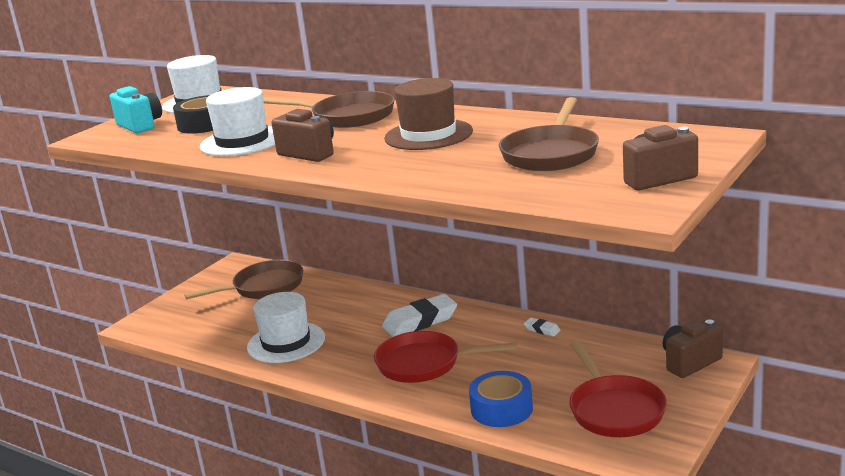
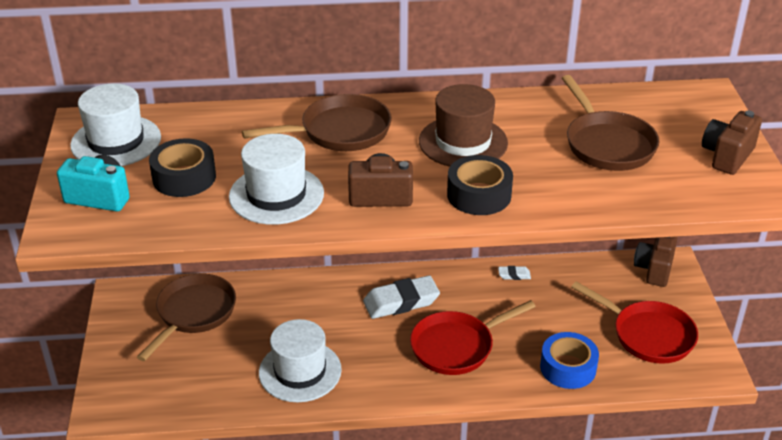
camera: 40 degrees left, 15 degrees up
white eraser [382,294,457,337] -> white eraser turned 45 degrees clockwise [363,275,440,319]
none -> black tape [447,155,513,215]

